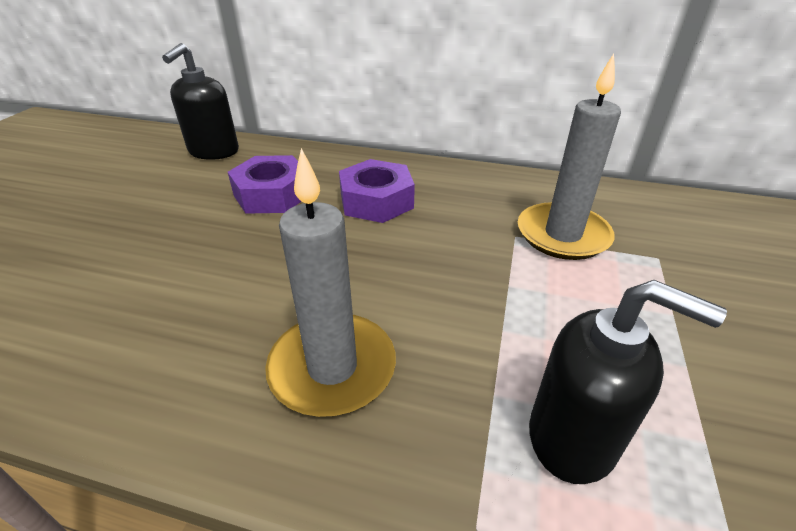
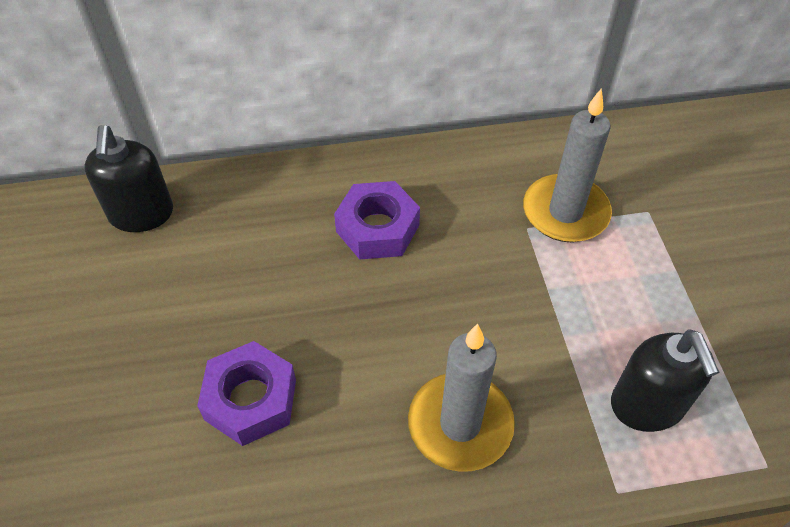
camera: 25 degrees left, 15 degrees up
purple nut [228,155,301,214] -> purple nut moved to [197,341,296,446]
black soap dispenser [529,280,727,484] -> black soap dispenser turned 75 degrees clockwise [611,329,719,432]

